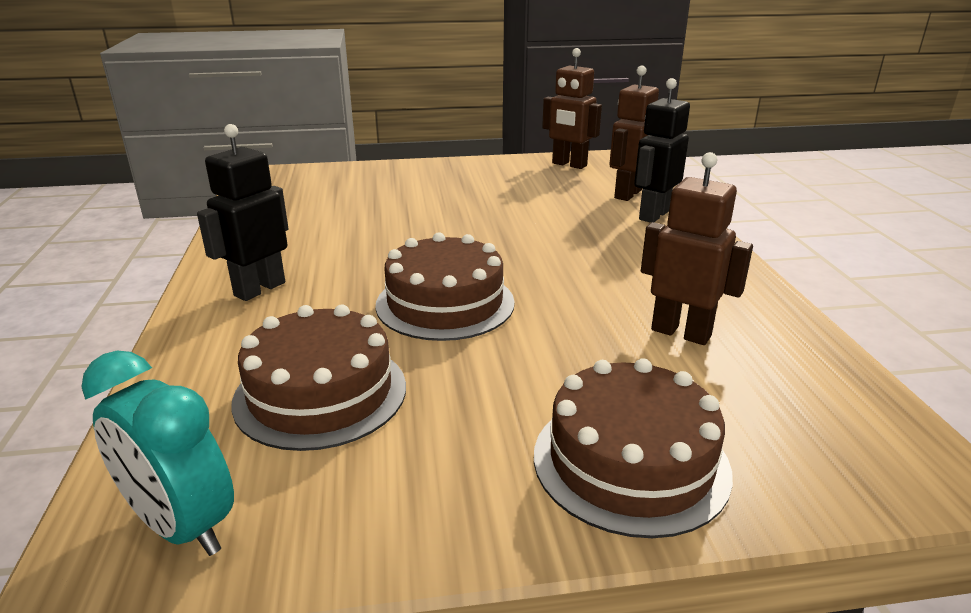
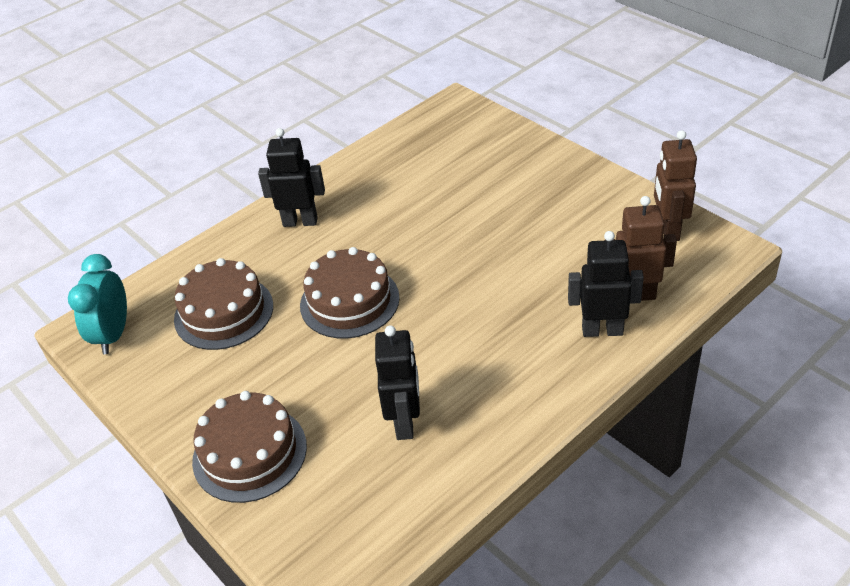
camera: 60 degrees right, 15 degrees up
brown robot [641,152,753,345] -> black robot [375,325,420,440]

